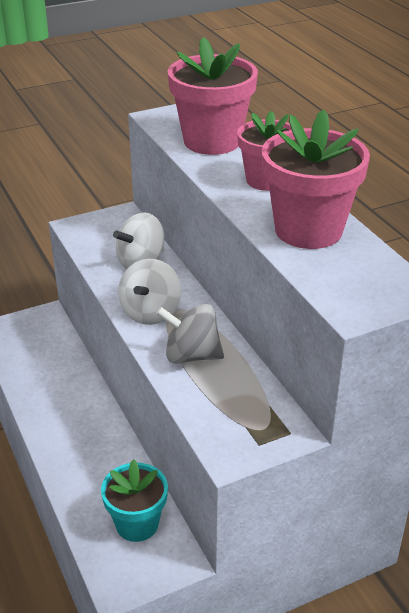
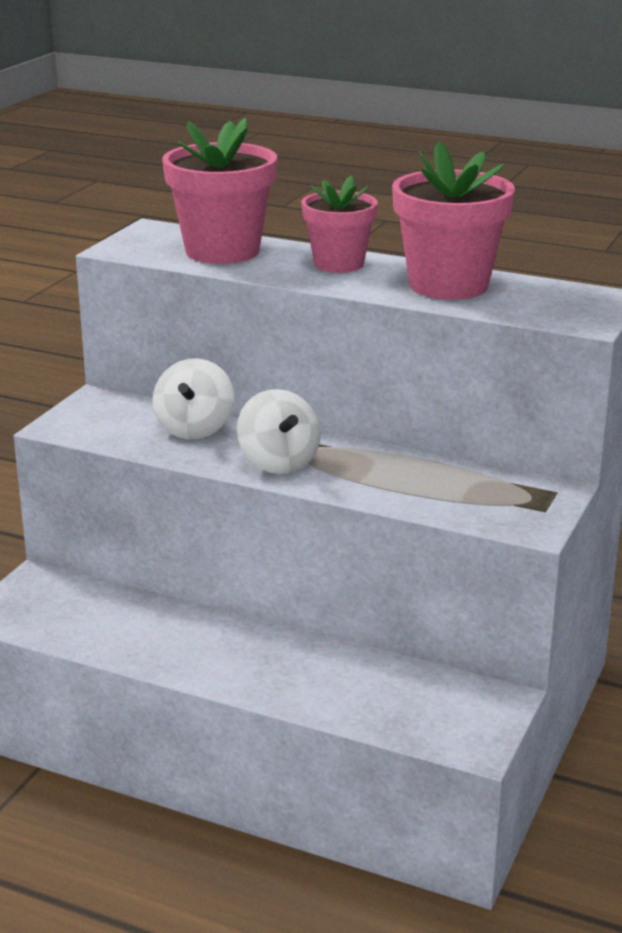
camera: 40 degrees left, 10 degrees down
turquoise flower pot [101,459,168,542] -> none
grey spinning top [156,304,224,364] -> none

